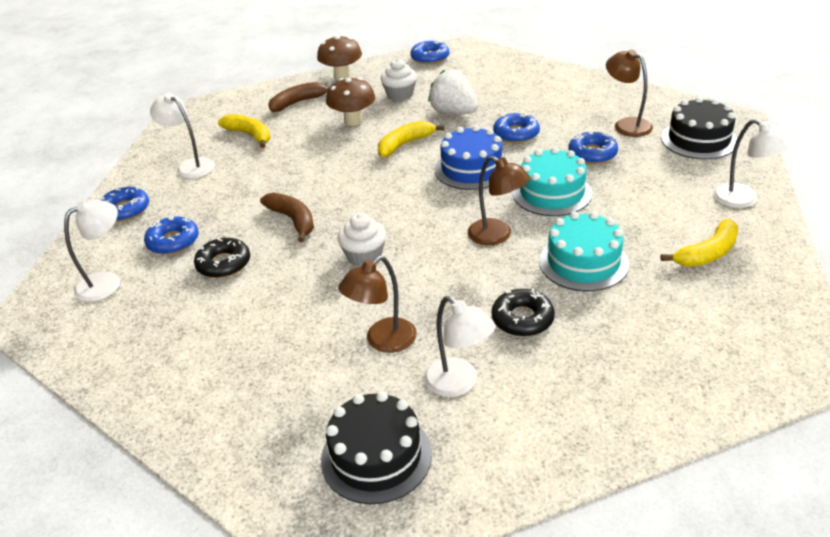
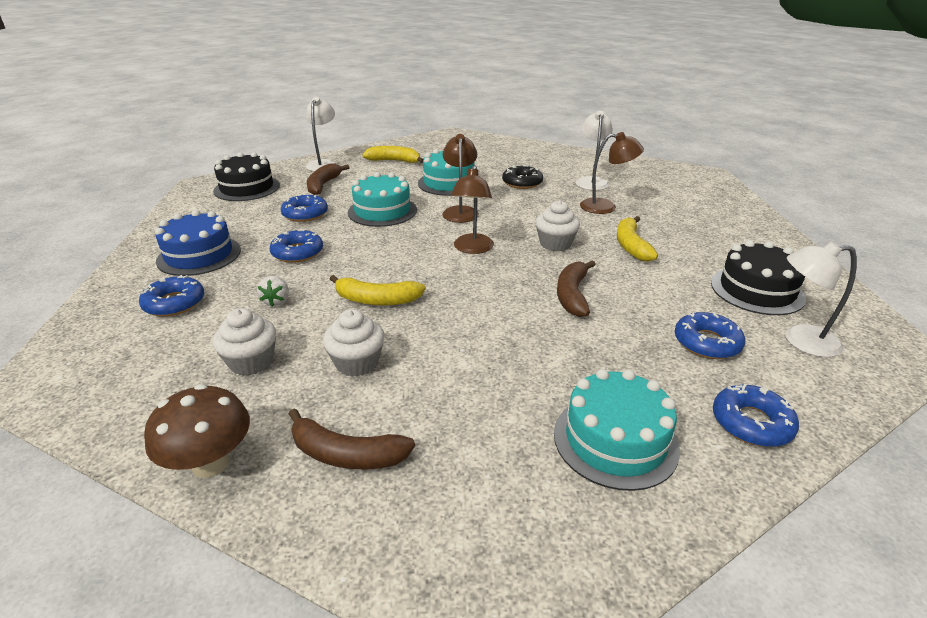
camera: 135 degrees left, 5 degrees down
white lamp [150,93,215,179] -> turquoise cake [554,369,680,491]
black donut [194,238,250,278] -> none
yellow banana [218,114,270,148] -> yellow banana moved to [617,216,658,262]
black cake [321,391,432,504] -> black cake moved to [711,240,806,315]
brown mushroom [326,78,375,126] -> white cupcake [323,309,385,377]
blue donut [410,40,450,64] -> blue donut moved to [139,275,204,317]
white strawberry [428,70,478,114] -> white strawberry [257,276,289,307], size x0.51
blue cake [435,125,503,190] -> blue cake moved to [155,210,241,276]
brown lamp [606,49,653,137] -> brown lamp moved to [451,165,494,254]
none -> brown banana [307,163,350,195]

